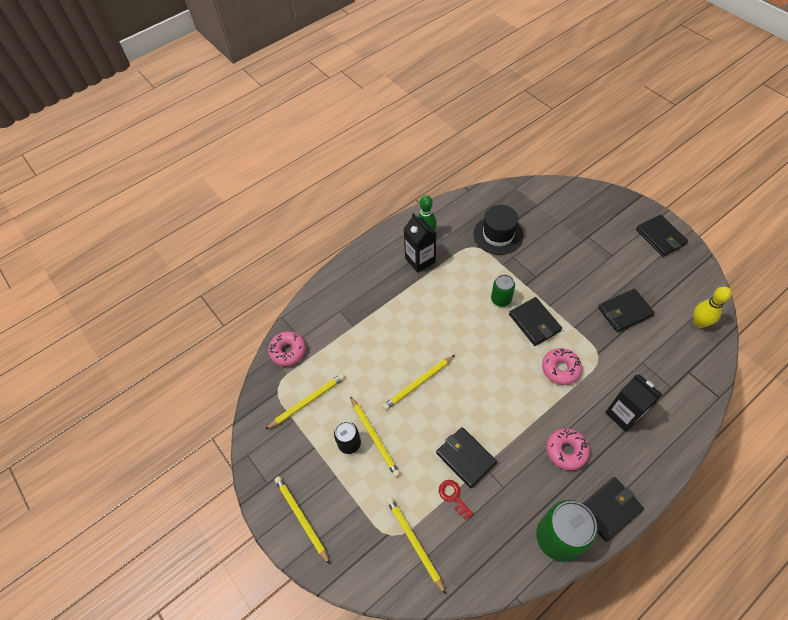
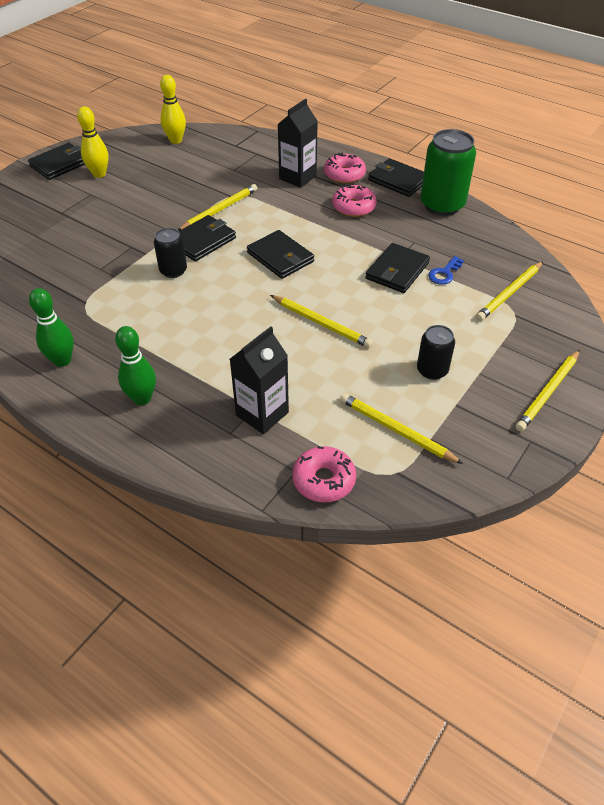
camera: 110 degrees left, 10 degrees down
yellow pencil [350,396,400,477] -> yellow pencil moved to [178,184,257,231]
black carton [404,213,436,273] -> black carton moved to [230,326,289,434]
red key [439,480,473,520] -> blue key [428,256,464,285]
black hat [474,205,524,255] -> none
green can [491,274,515,307] -> black can [154,228,187,278]
pink donut [542,348,582,385] -> pink donut moved to [324,153,366,184]
black wallet [598,289,655,333] -> black wallet moved to [247,230,314,279]
none -> yellow bowling pin [77,106,109,178]
none -> green bowling pin [115,326,156,405]

